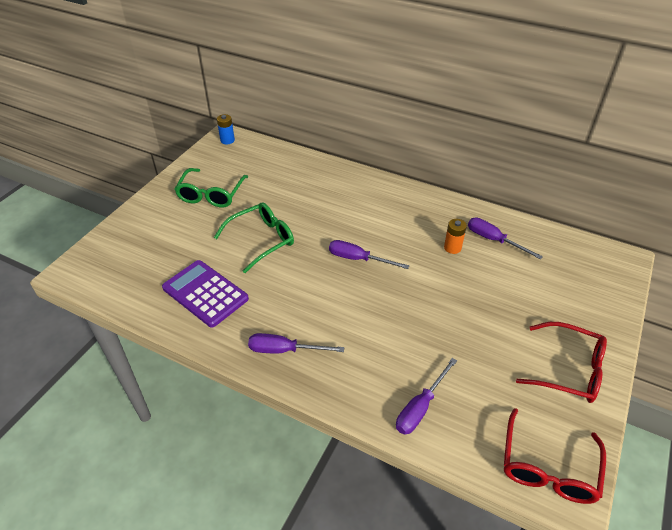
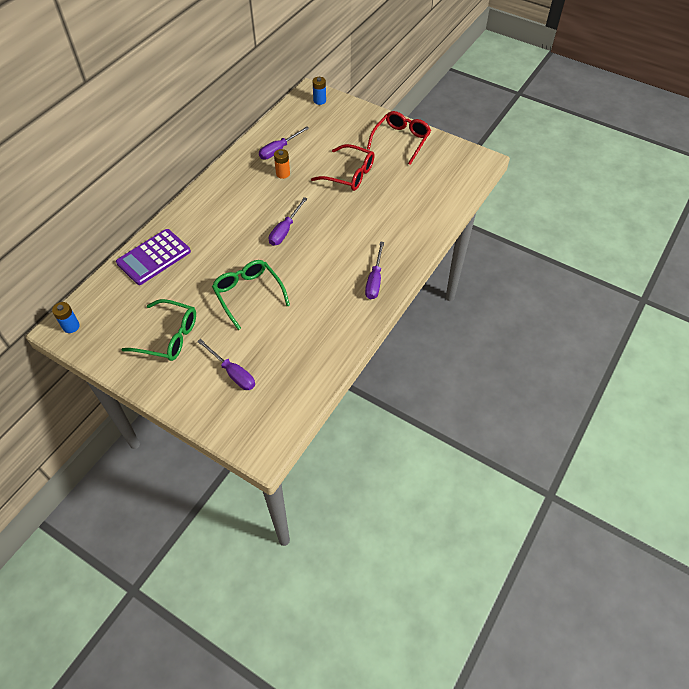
camera: 85 degrees left, 10 degrees up
purple calculator [162,260,249,328] -> purple calculator moved to [116,229,191,285]
purple screwdriver [396,358,457,434] -> purple screwdriver moved to [197,339,255,390]
red glasses [504,408,606,504] -> red glasses moved to [311,144,375,191]
none -> blue battery [313,77,326,105]

